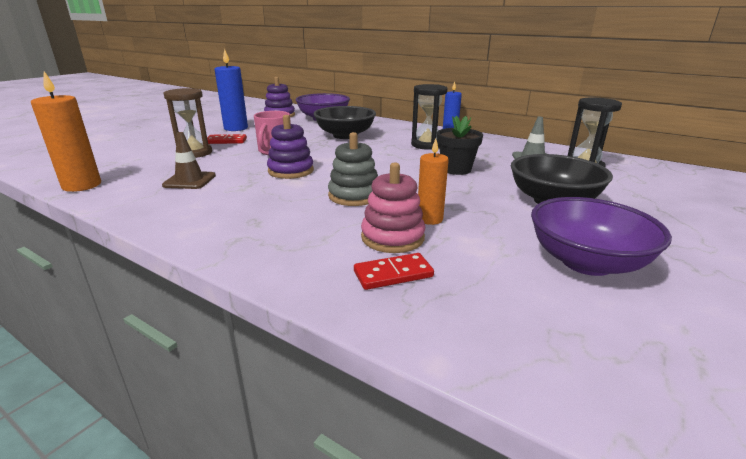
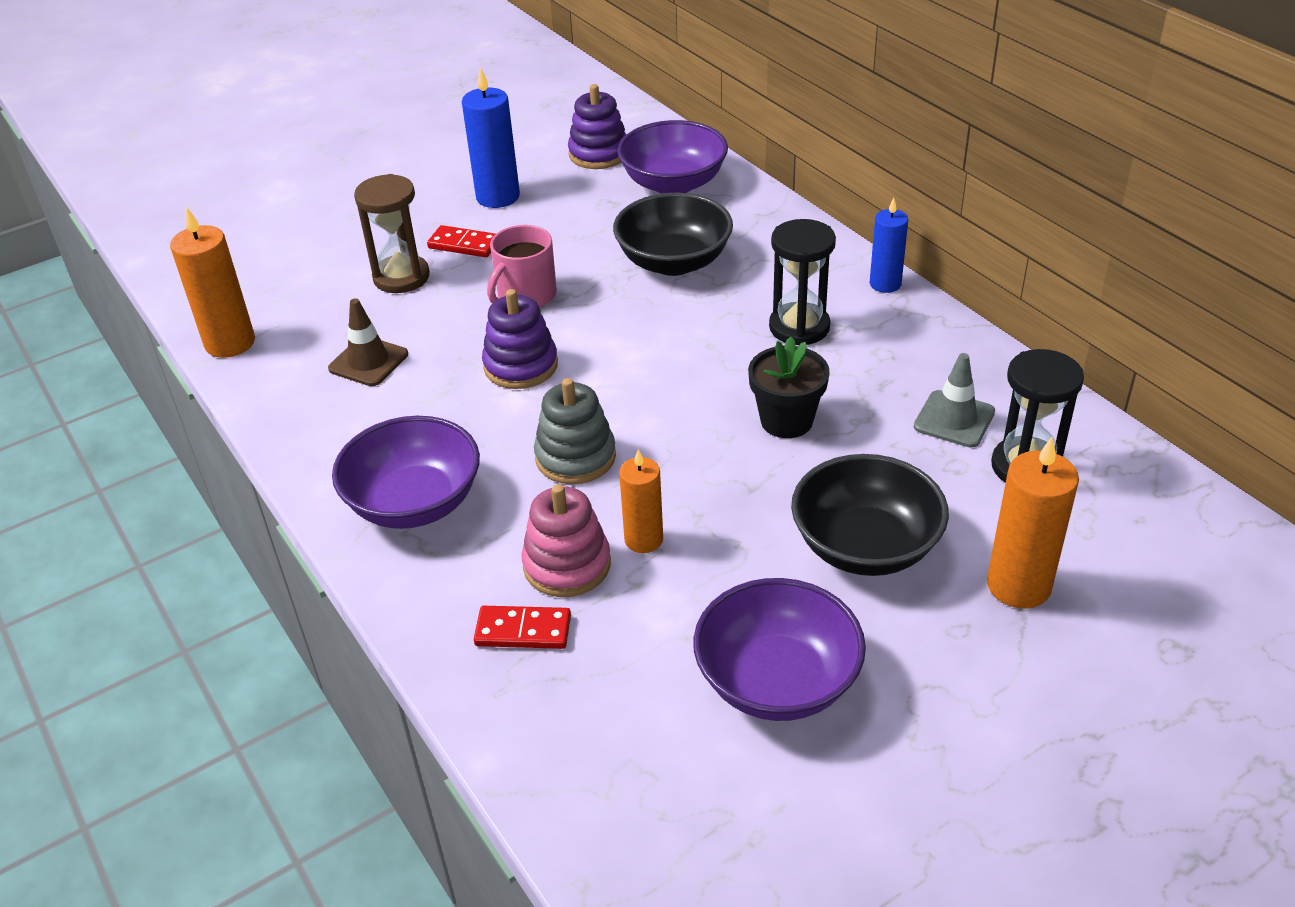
camera: 25 degrees right, 15 degrees up
none -> purple bowl [332,416,480,529]
none -> orange candle [987,437,1079,609]

